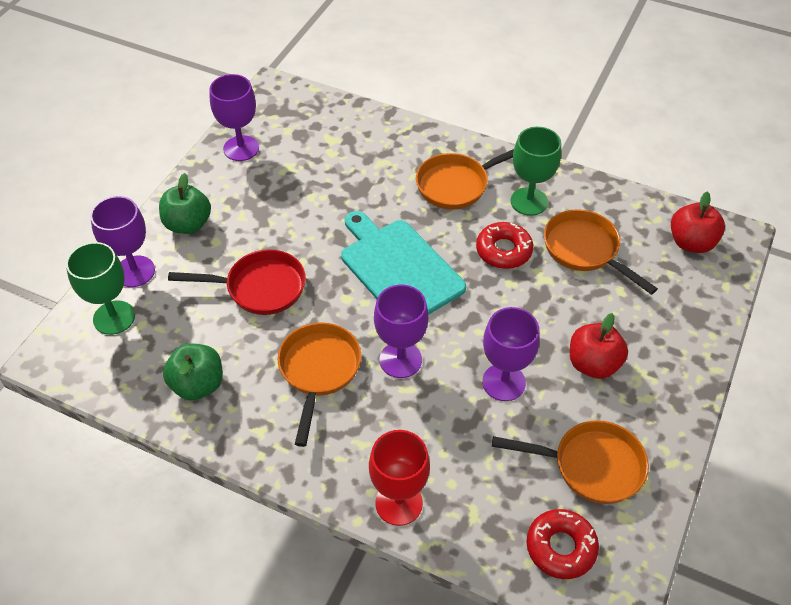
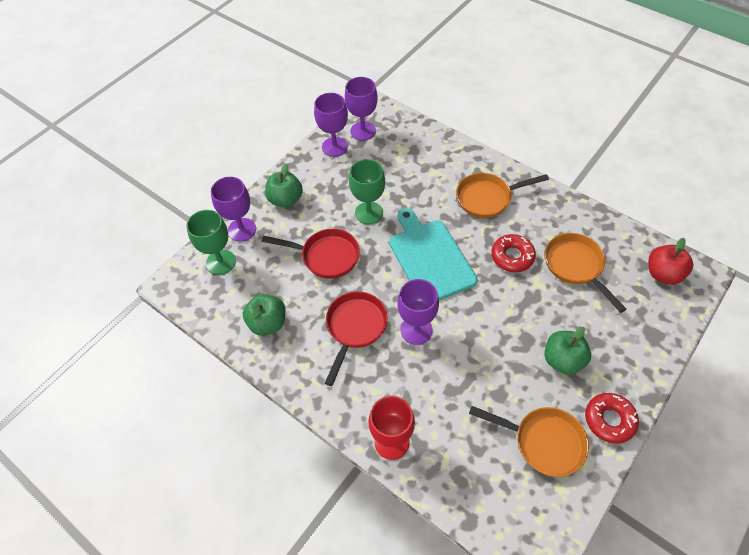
camera: 15 degrees right, 5 degrees up
orange pan [277,323,361,447] -> red pan [325,292,388,386]
purple goblet [482,307,540,401] -> purple goblet moved to [345,77,378,141]
green goblet [511,127,561,216] -> green goblet moved to [349,159,385,224]
red donut [526,509,599,579] -> red donut moved to [585,393,639,444]
red apple [570,313,628,379] -> green apple [544,327,591,375]

